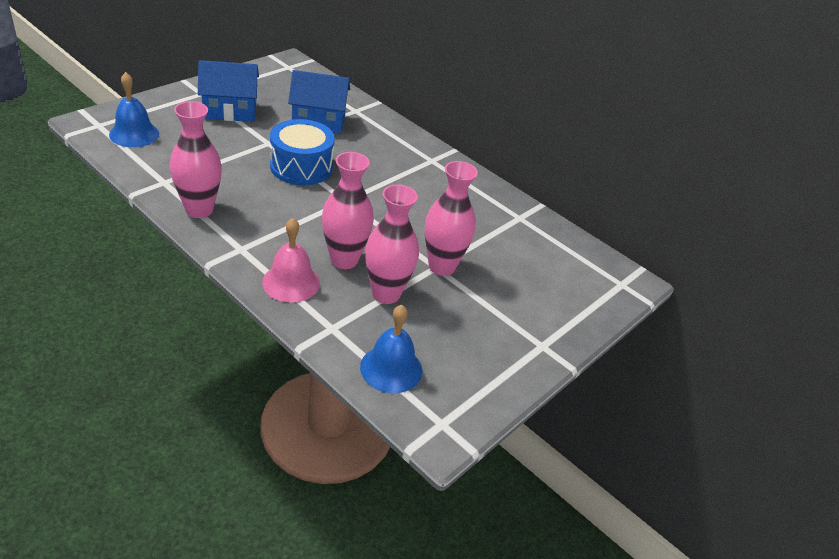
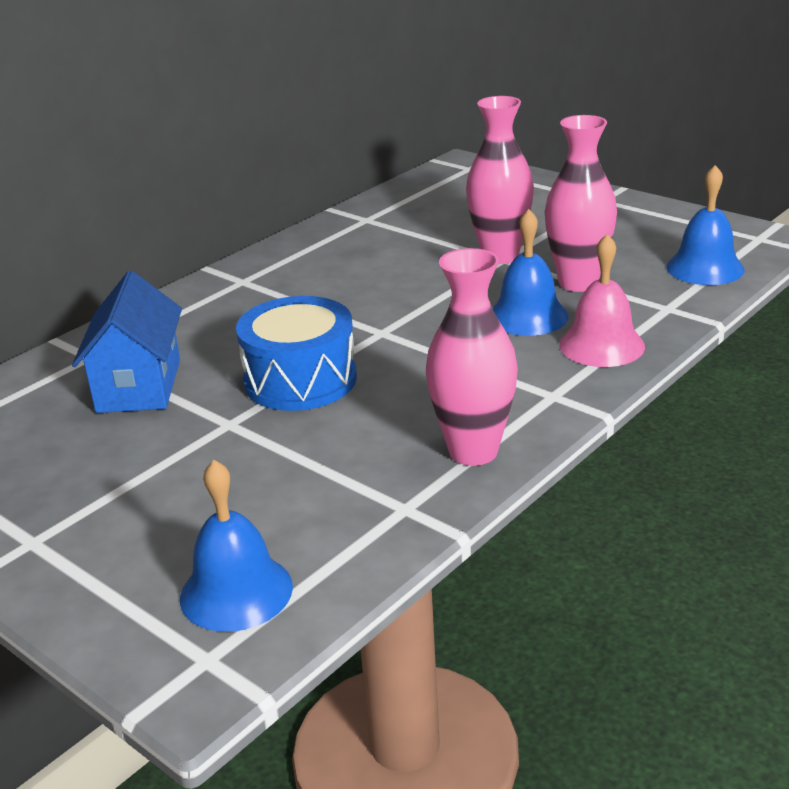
camera: 85 degrees left, 10 degrees down
blue house [198,60,259,122] -> none
pink vase [322,152,374,269] -> blue bell [493,209,569,336]

